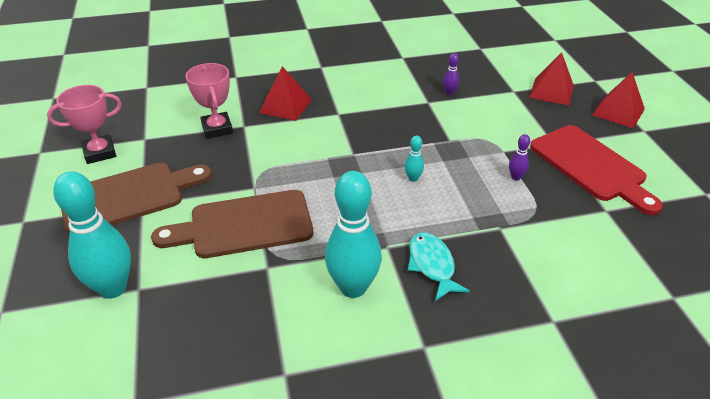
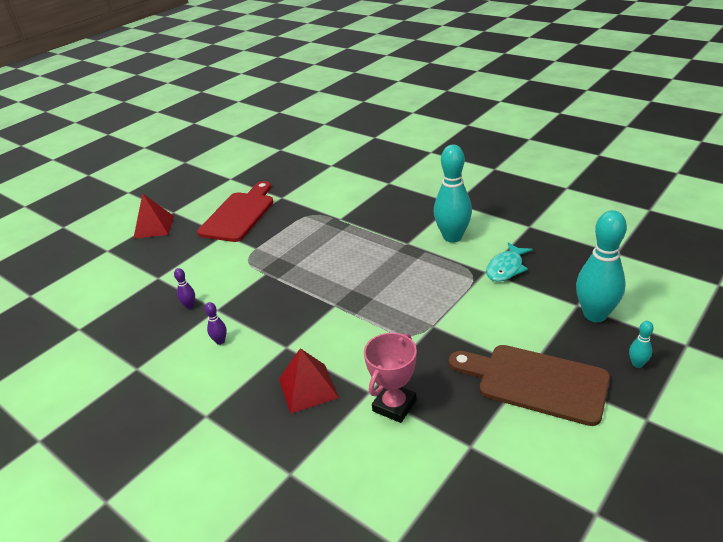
camera: 125 degrees left, 5 degrees down
pink trophy [47,85,122,164] -> none
brown cutting board [151,190,313,258] -> none
turquoise bowling pin [405,136,424,182] -> turquoise bowling pin moved to [629,321,654,368]
turquoise fish [408,232,470,301] -> turquoise fish moved to [486,242,533,282]
purple bowling pin [509,134,530,180] -> purple bowling pin moved to [205,302,227,345]
red pyramid [529,52,574,106] -> none

